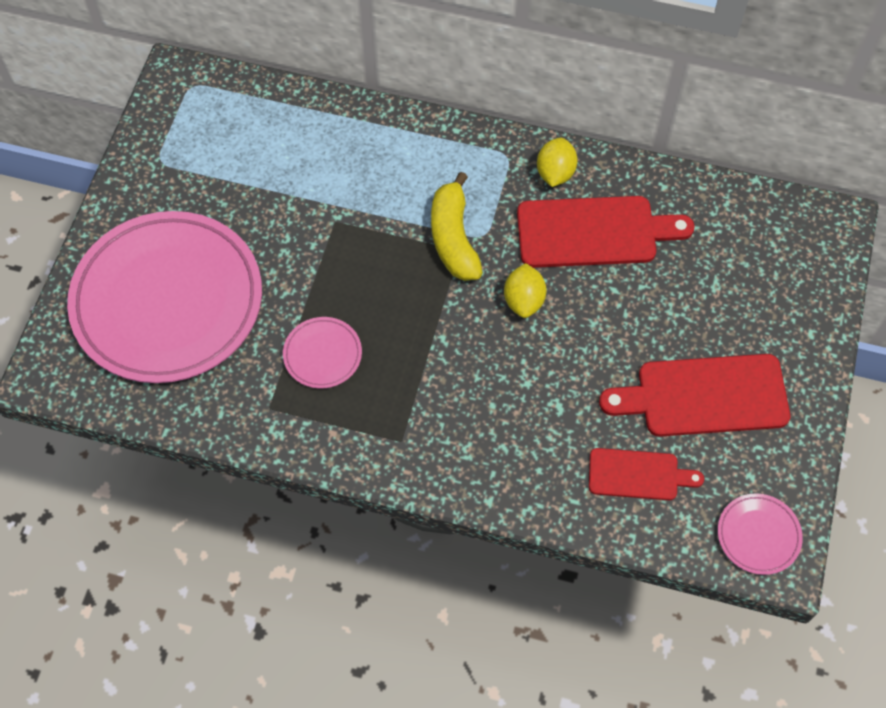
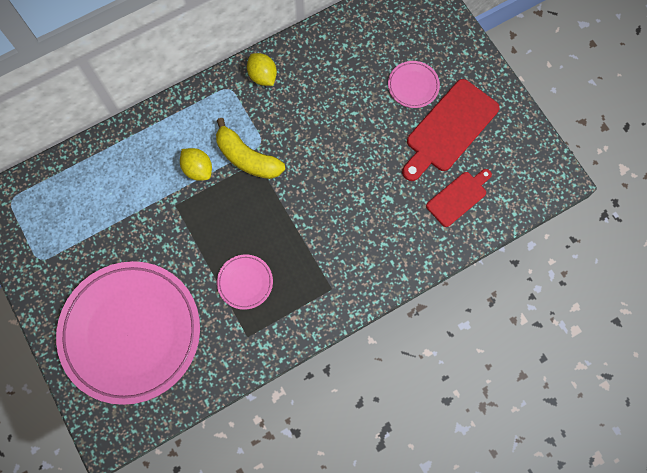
camera: 45 degrees left, 10 degrees up
yellow lemon [504,263,547,318] -> yellow lemon moved to [180,148,212,181]
red cutting board [517,196,694,268] -> none
pink plate [718,493,803,575] -> pink plate moved to [388,61,440,108]

